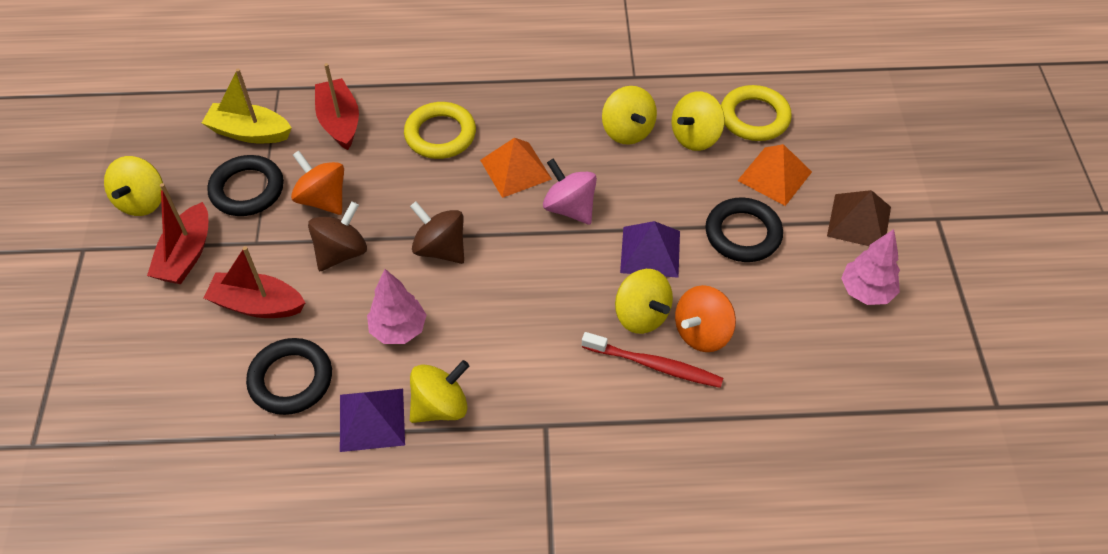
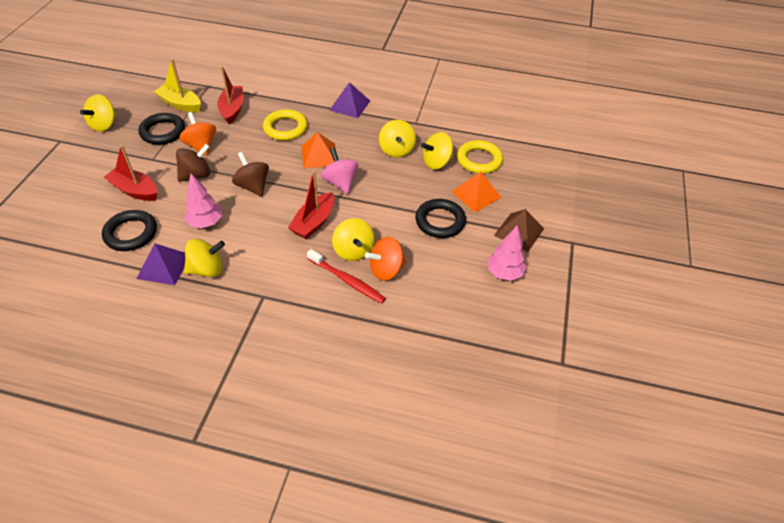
camera: 15 degrees right, 5 degrees down
red boat [147,183,208,284] -> red boat moved to [288,170,334,239]
purple pyramid [620,221,680,278] -> purple pyramid moved to [329,82,370,118]

